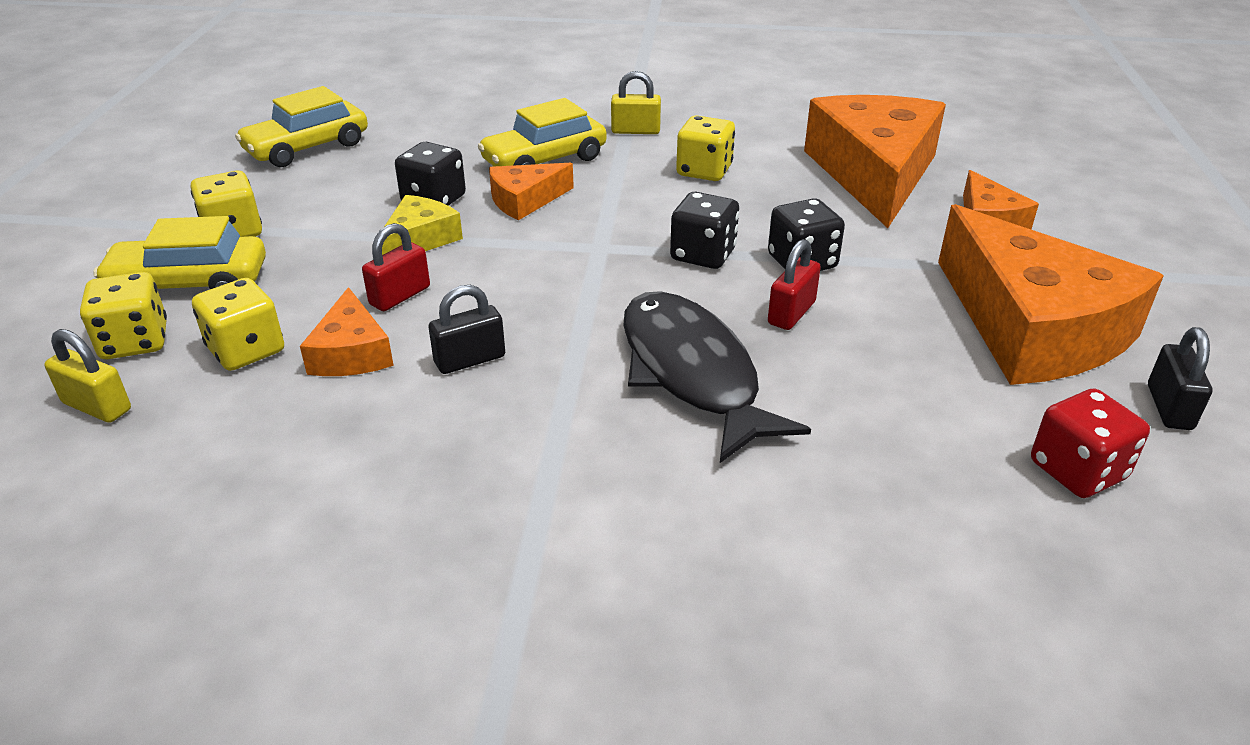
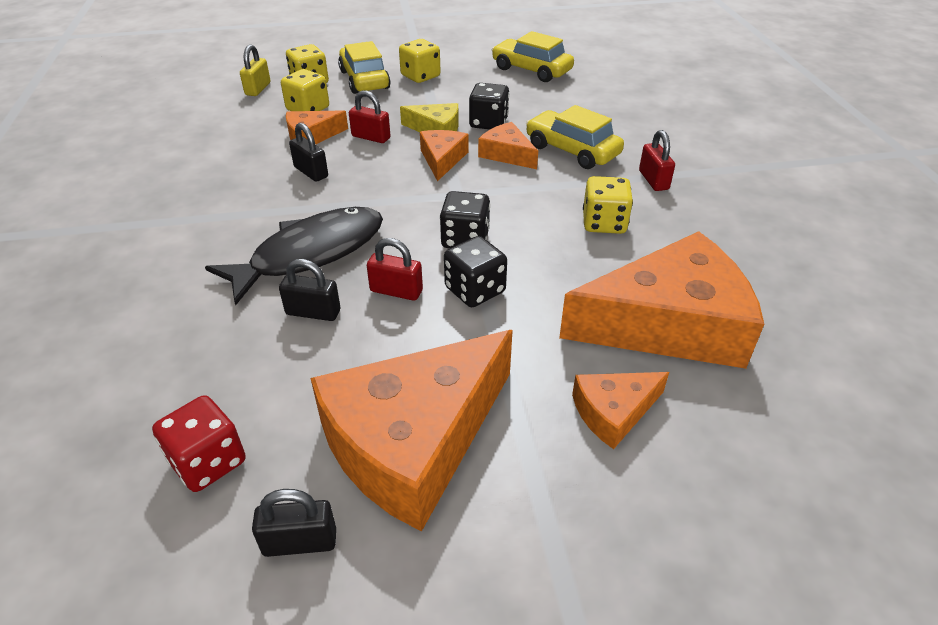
camera: 75 degrees right, 5 degrees up
yellow padlock [611,71,661,134] -> red padlock [639,130,675,191]
none -> black padlock [279,259,340,321]
none -> orange cheese [420,130,468,181]

